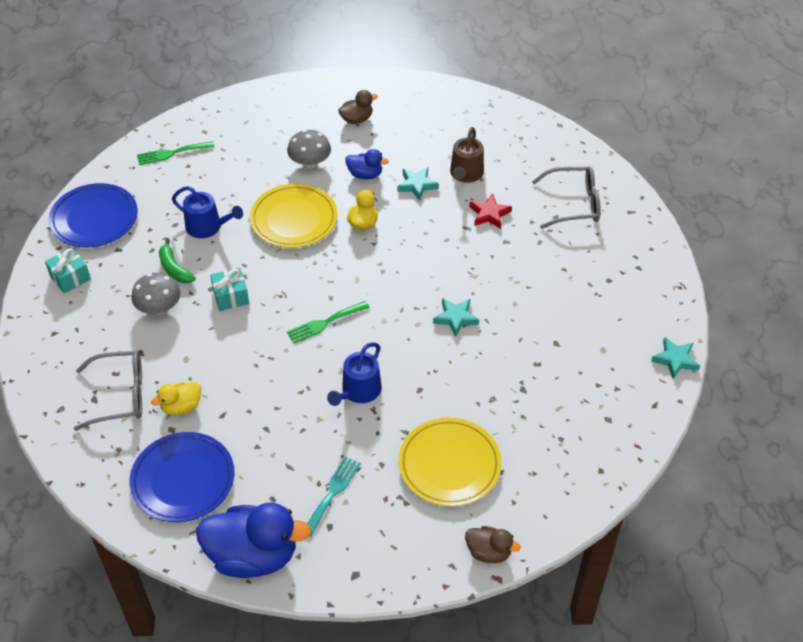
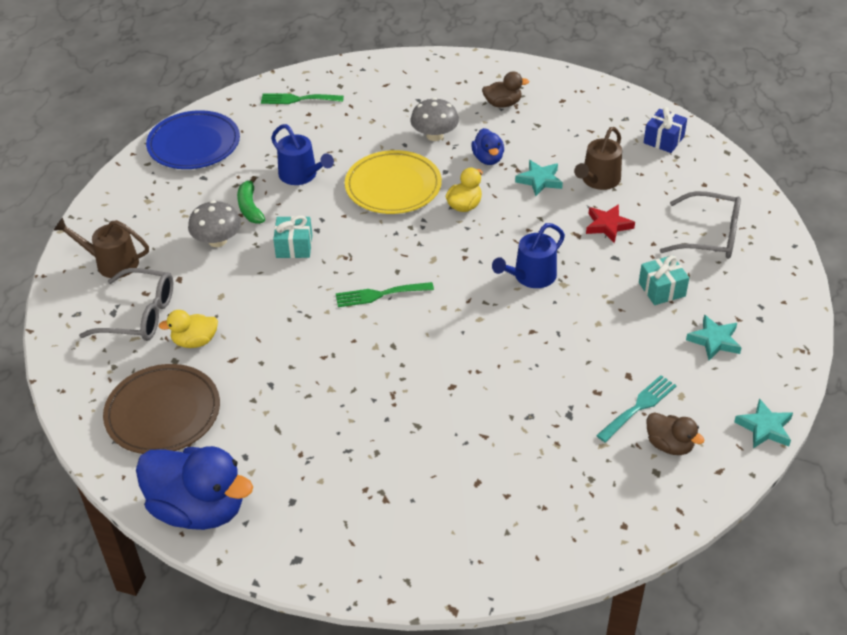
camera: 20 degrees right, 5 degrees down
turquoise gift [45,247,91,294] -> turquoise gift moved to [639,255,689,305]
blue plate [130,432,235,522] -> brown plate [103,364,220,454]
turquoise fork [307,456,361,537] -> turquoise fork moved to [596,375,677,442]
blue watering can [327,342,382,406] -> blue watering can moved to [492,223,565,288]
blue duck [345,149,389,179] -> blue duck turned 45 degrees clockwise [471,128,504,165]
yellow plate [398,418,502,507] -> none
turquoise star [433,298,479,337] -> turquoise star moved to [686,315,742,360]
brown duck [465,526,521,563] -> brown duck moved to [646,412,704,455]
none -> brown watering can [54,218,149,278]
none -> blue gift [644,107,687,153]

